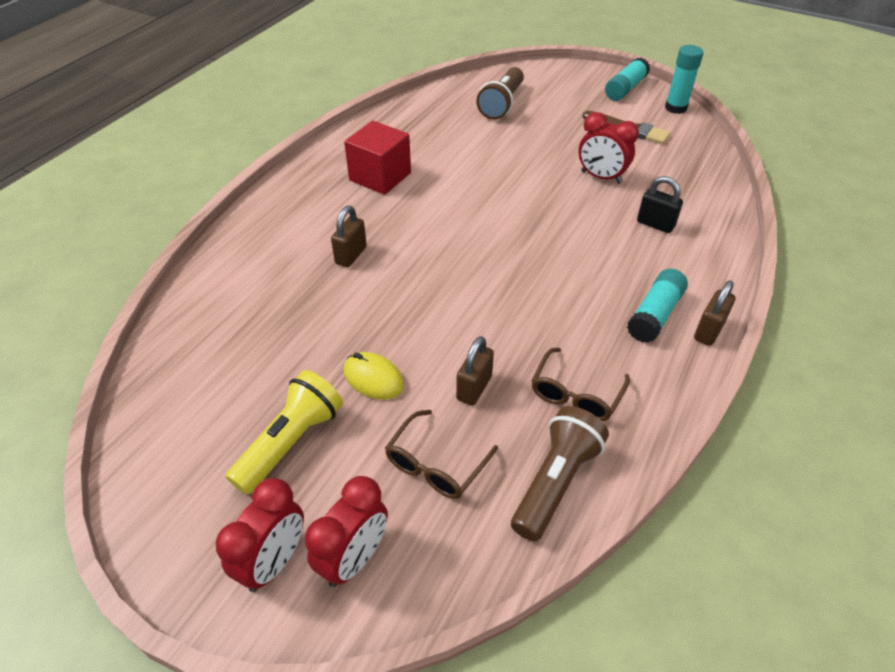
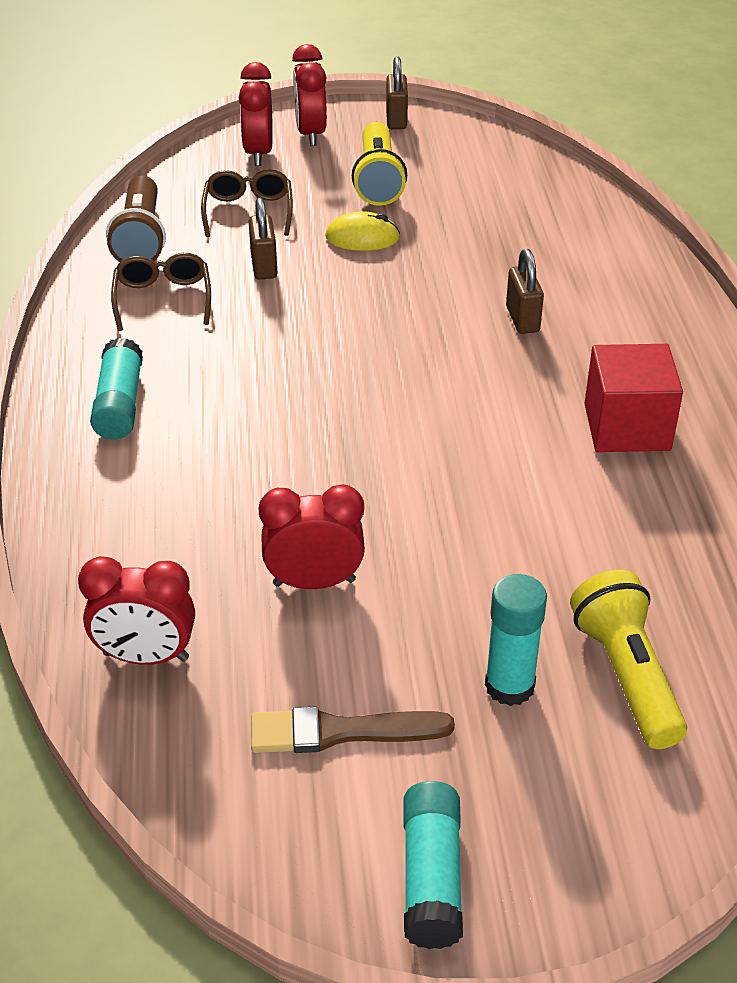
camera: 145 degrees right, 5 degrees down
brown flashlight [476,67,524,120] -> yellow flashlight [570,570,687,749]
black padlock [637,176,683,233] -> none
turquoise glue stick [665,45,703,114] -> turquoise glue stick moved to [485,574,547,706]
brown padlock [694,280,736,346] -> brown padlock moved to [386,56,408,129]
none -> red clock [78,556,195,665]

